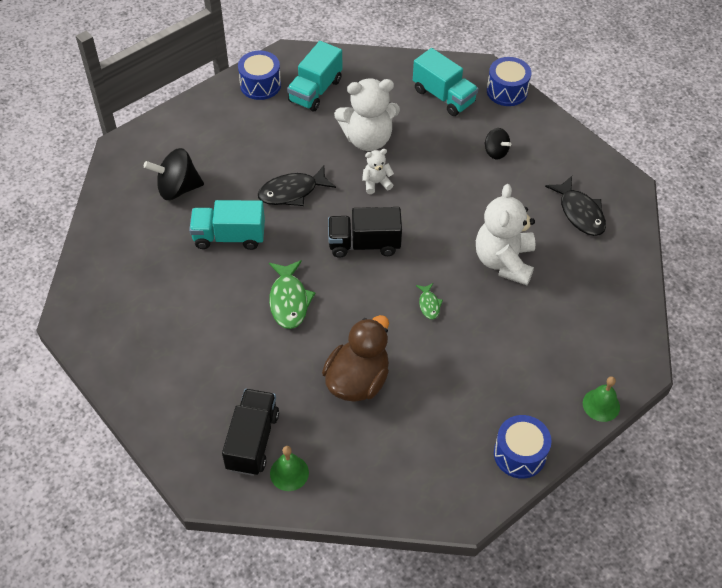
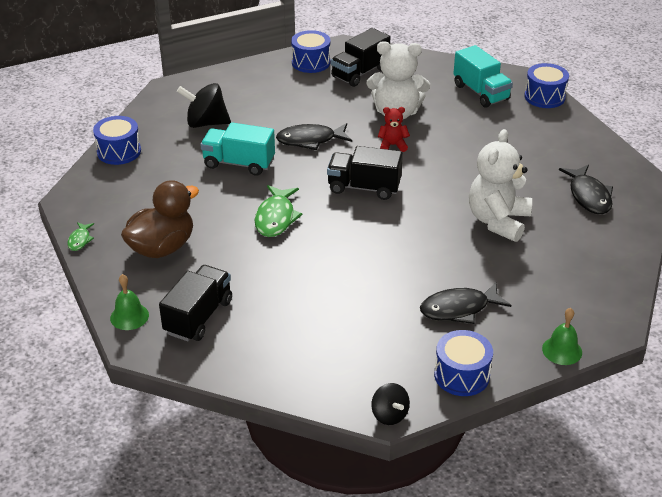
camera: 15 degrees right, 15 degrees down
green bell [270,446,309,491] -> green bell moved to [110,274,149,330]
turquoise truck [287,41,342,112] -> black truck [331,28,390,87]
brown duck [322,315,389,402] -> brown duck moved to [121,180,199,258]
white teddy bear [362,149,394,194] -> red teddy bear [378,107,410,152]
green fish [416,283,443,319] -> green fish moved to [68,222,94,251]
black spinning top [484,128,511,159] -> black spinning top moved to [371,383,410,425]
none -> blue drum [93,116,141,165]
none -> black fish [420,282,511,324]

